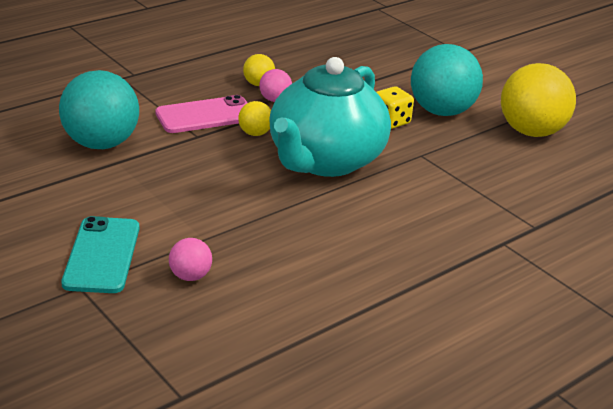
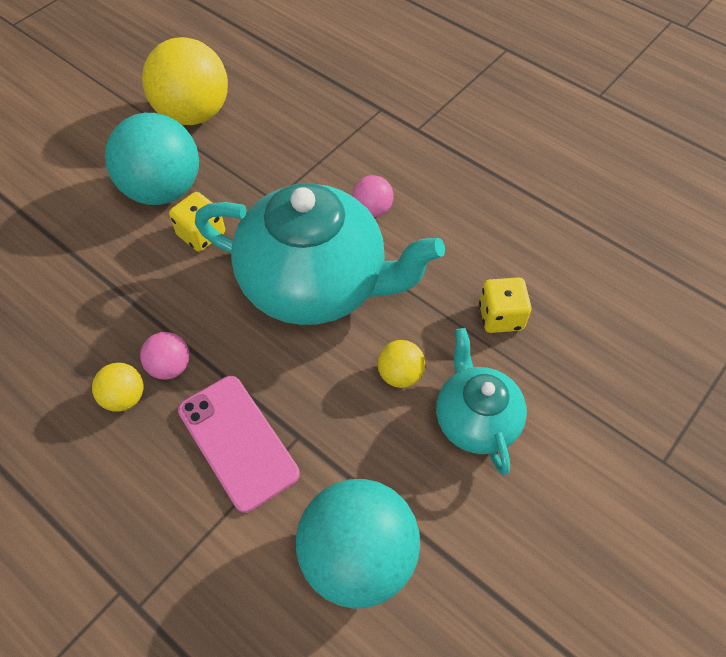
camera: 100 degrees left, 25 degrees up
turquoise phone [61,216,139,293] -> none
pink ball [169,238,212,281] -> pink ball moved to [352,175,394,217]
yellow ball [238,101,271,136] -> yellow ball moved to [377,340,425,388]
none -> turquoise teapot [436,328,527,475]
none -> yellow dice [479,277,532,333]

